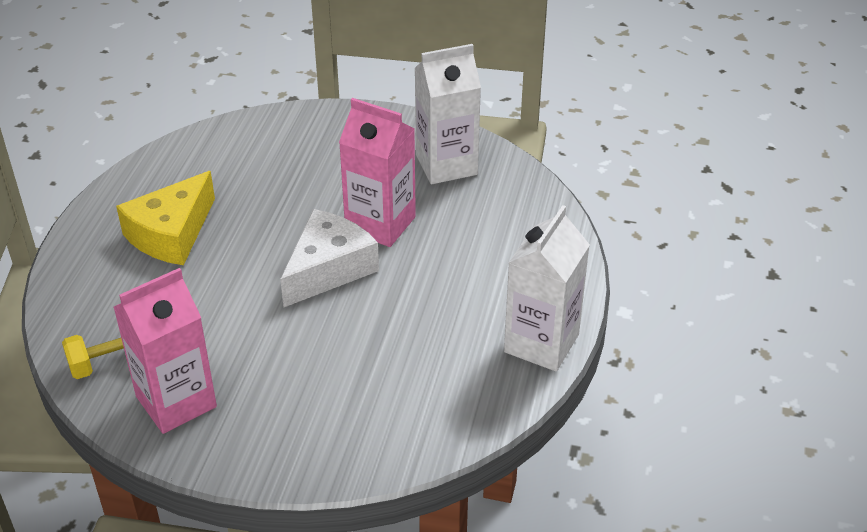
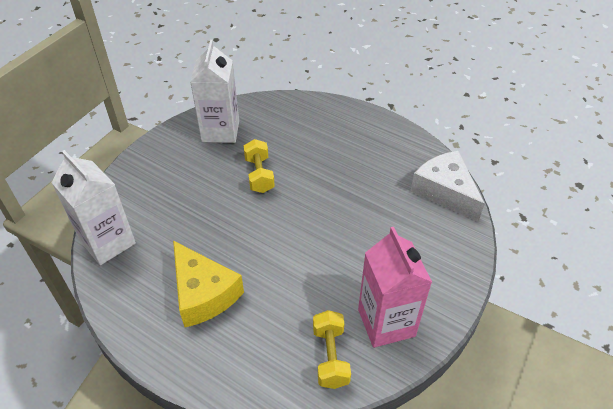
camera: 70 degrees left, 5 degrees up
white cheese [280,209,379,307] -> white cheese moved to [410,151,485,222]
pink carton [339,98,416,247] -> yellow dumbbell [244,139,275,193]
white carton [504,205,590,371] -> white carton moved to [51,150,136,265]

